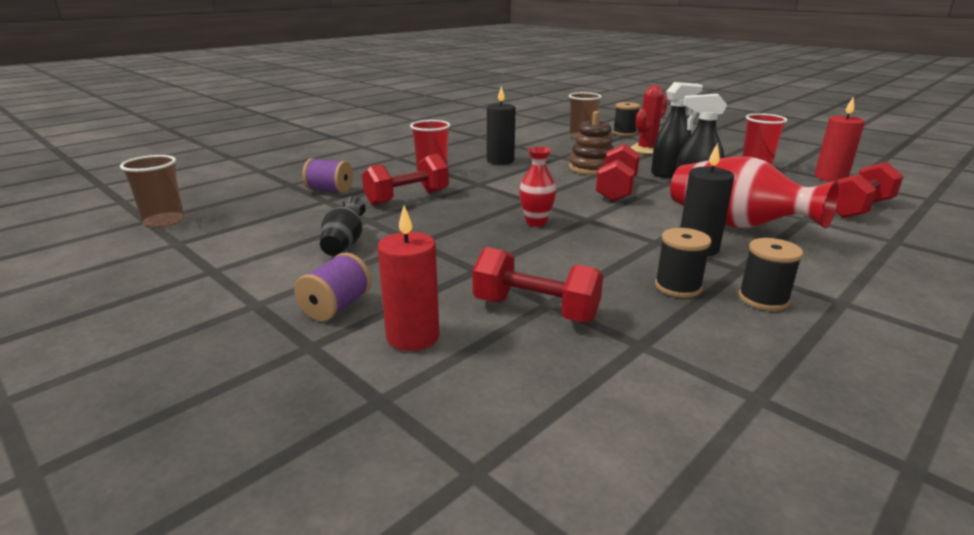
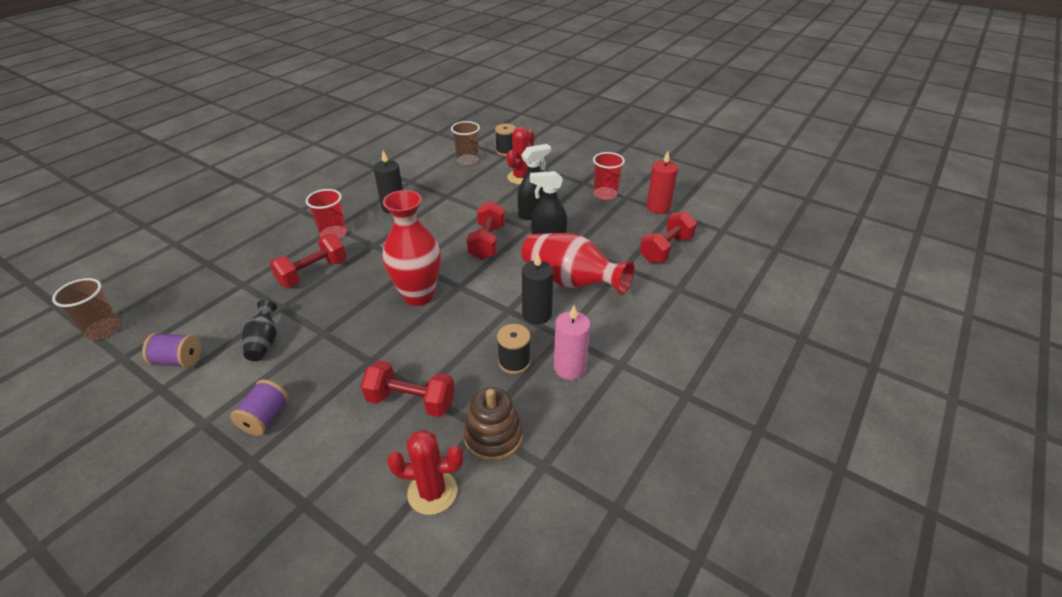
camera: 10 degrees left, 15 degrees up
purple spool [302,158,353,194] -> purple spool moved to [142,333,201,368]
red candle [378,206,440,351] -> none
red vase [519,147,556,227] -> red vase [382,190,441,306], size x1.92
brown stacking toy [569,111,614,175] -> brown stacking toy moved to [463,387,523,462]
black spool [738,238,803,311] -> pink candle [554,305,590,380]
none -> red cactus [387,430,464,515]

